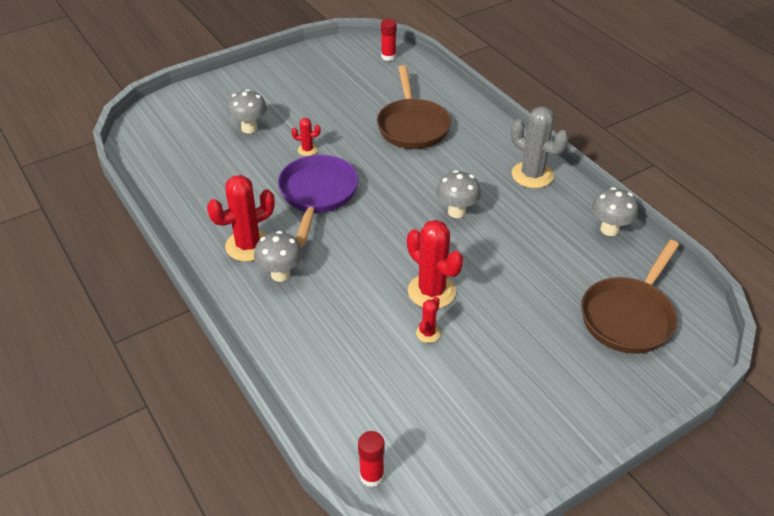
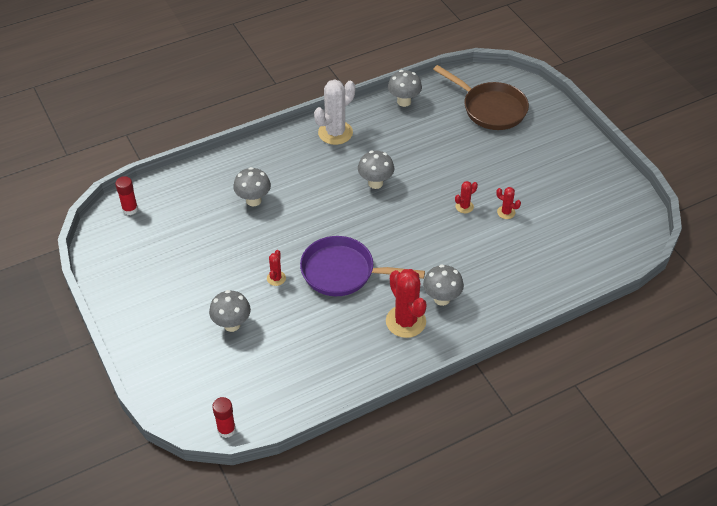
camera: 85 degrees left, 5 degrees up
red glue stick [358,431,385,487] -> red glue stick moved to [212,397,236,438]
brown pan [377,65,451,149] -> grey mushroom [233,167,271,207]
red cactus [407,220,463,309] -> red cactus [455,181,478,213], size x0.49
grey cactus [511,106,568,188] -> white cactus [314,79,355,145]

